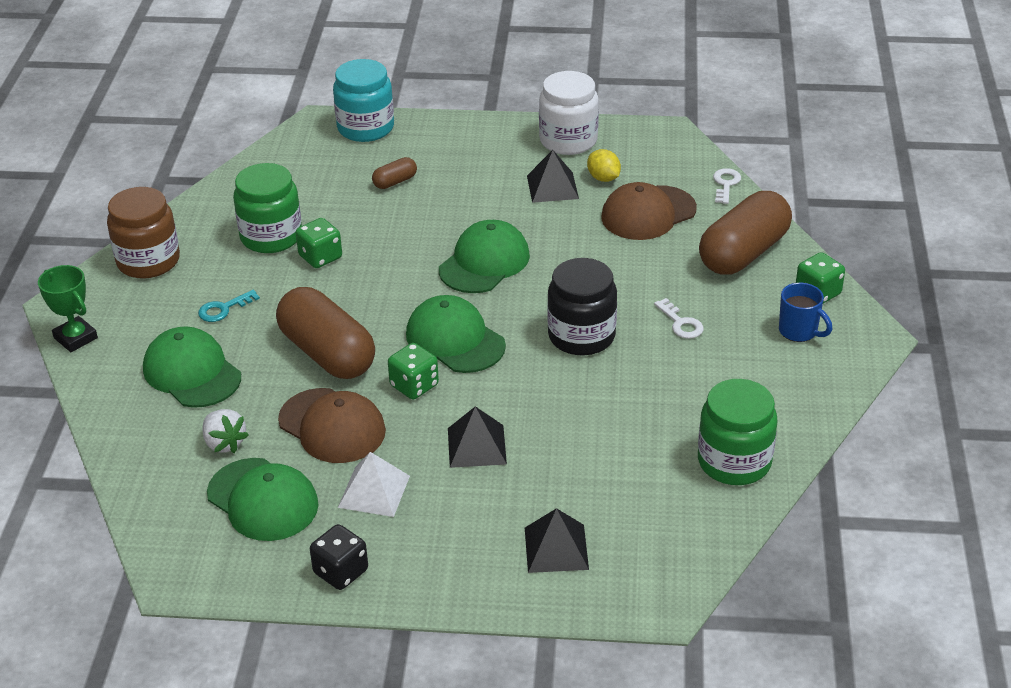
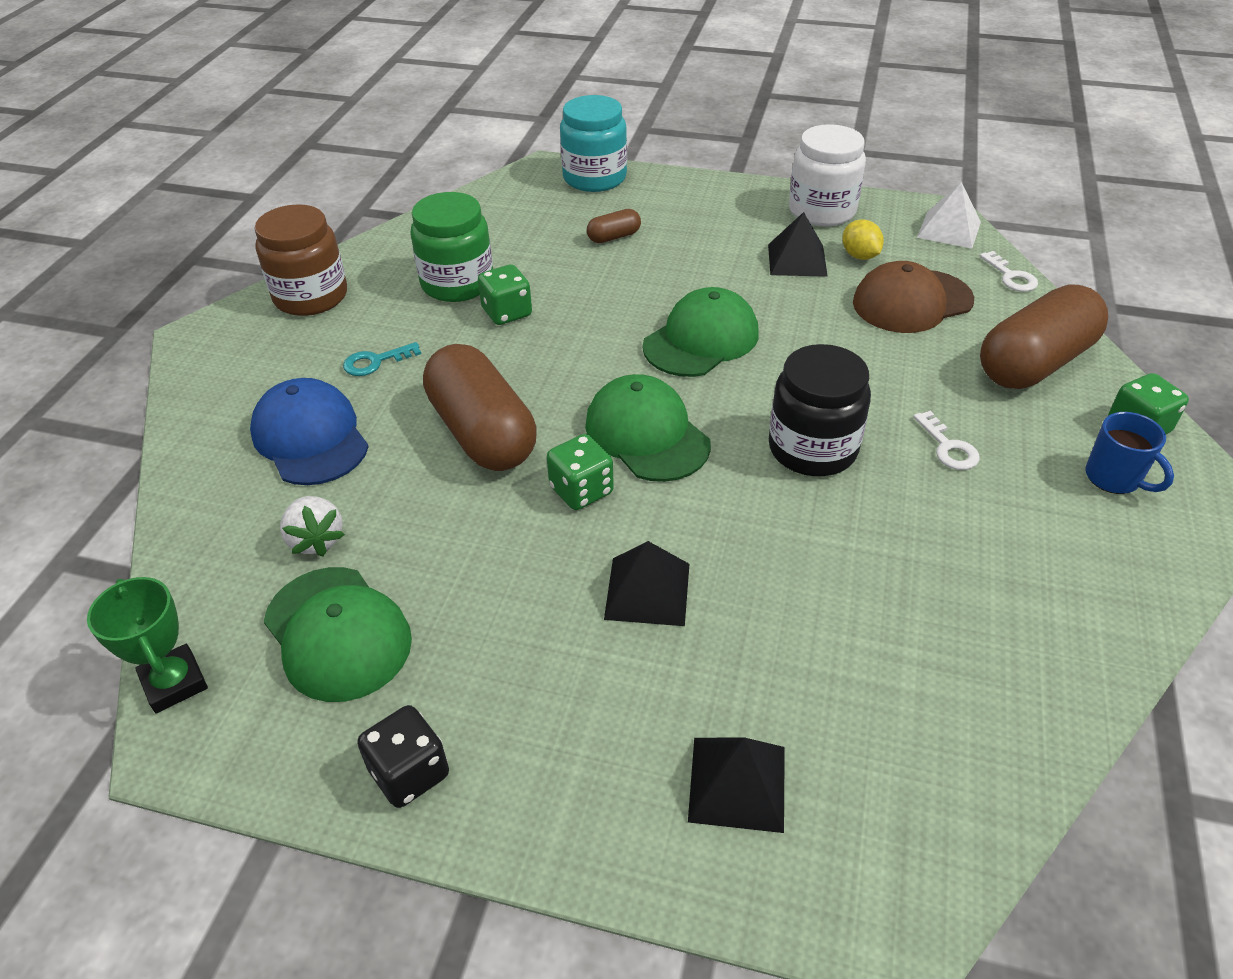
camera: 10 degrees right, 5 degrees up
green trophy [38,265,98,352] -> green trophy moved to [87,577,208,714]
green cap [143,326,241,408] -> blue cap [250,378,369,485]
brown cap [278,388,386,463] -> none
white pyramid [338,452,410,517] -> white pyramid moved to [917,182,981,249]
green jar [698,379,777,485] -> none
white key [713,168,741,204] -> white key turned 135 degrees clockwise [980,251,1038,292]

